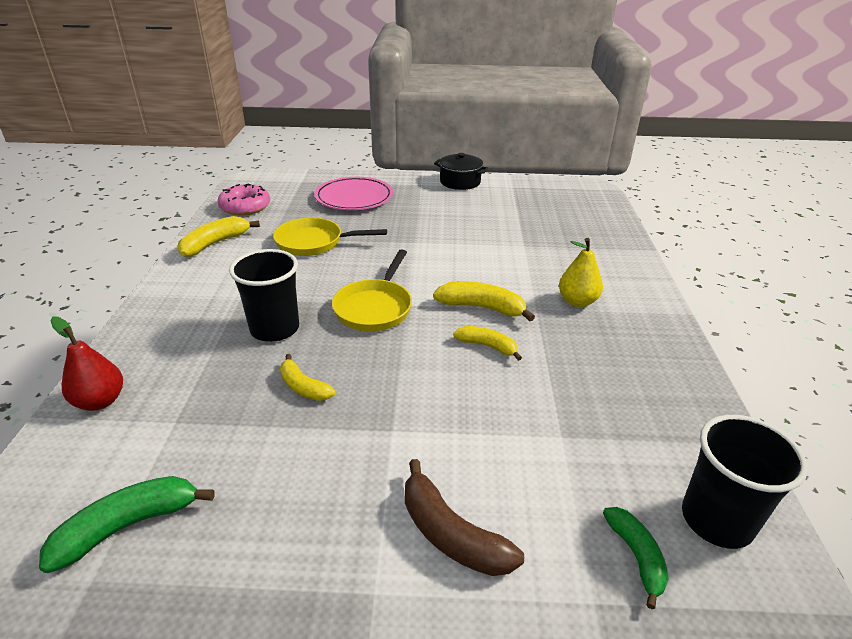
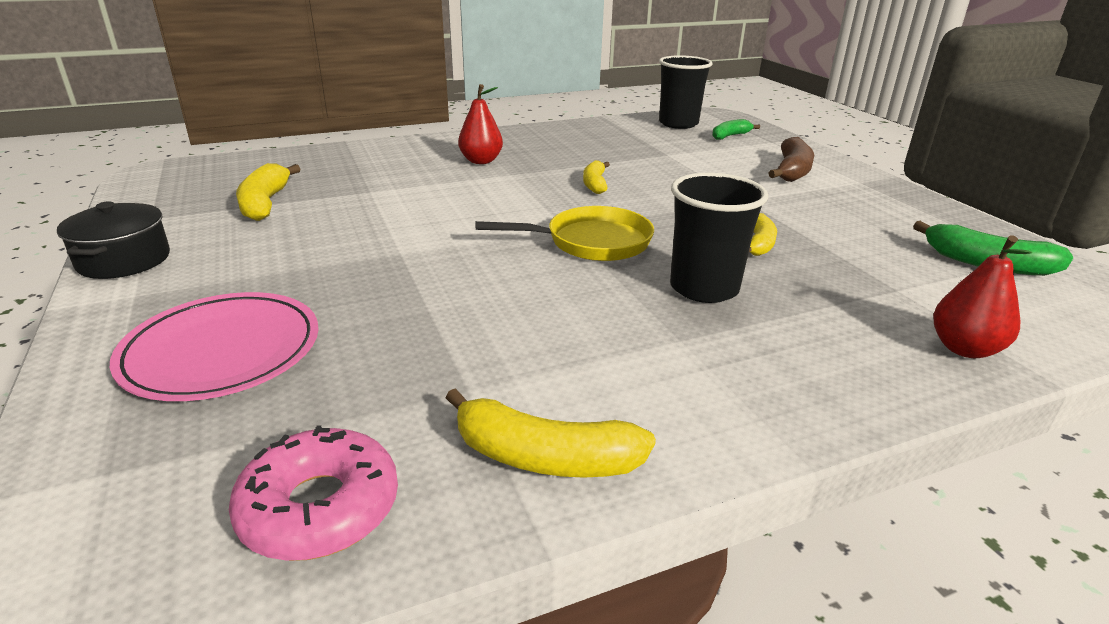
camera: 115 degrees left, 5 degrees down
yellow pan [273,218,387,256] -> none
yellow banana [433,281,535,321] -> yellow banana moved to [236,163,300,221]
yellow pear [559,238,603,307] -> red pear [458,84,503,164]

